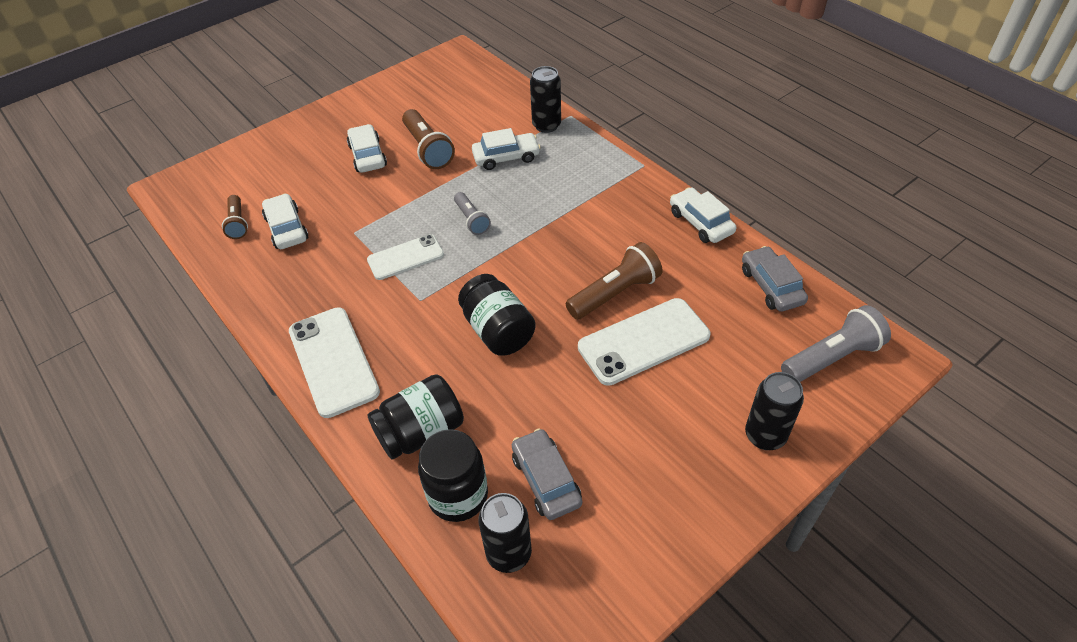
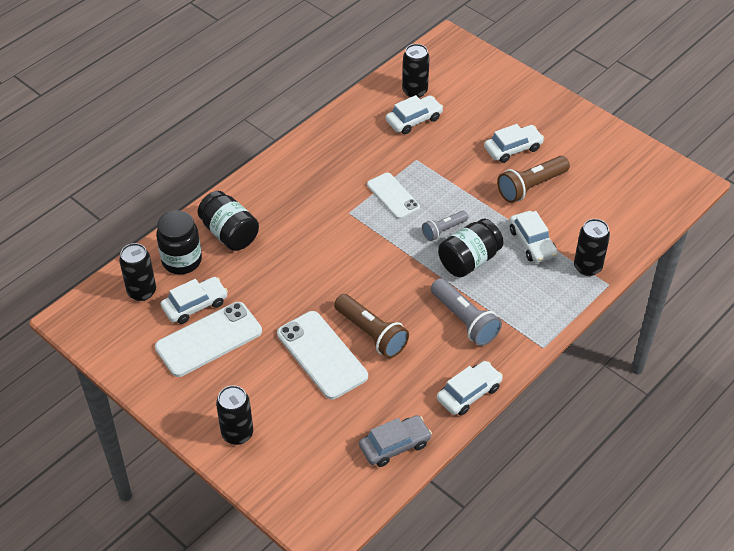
camera: 80 degrees right, 0 degrees up
brown flashlight [222,195,248,239] -> black can [402,44,430,98]
white phone [289,307,380,418] -> white phone moved to [155,302,262,377]
black jar [458,274,536,356] -> black jar moved to [438,219,503,277]
grey car [512,429,582,520] -> white car [161,277,228,324]
grey flashlight [781,305,891,382] -> grey flashlight moved to [431,278,502,346]

